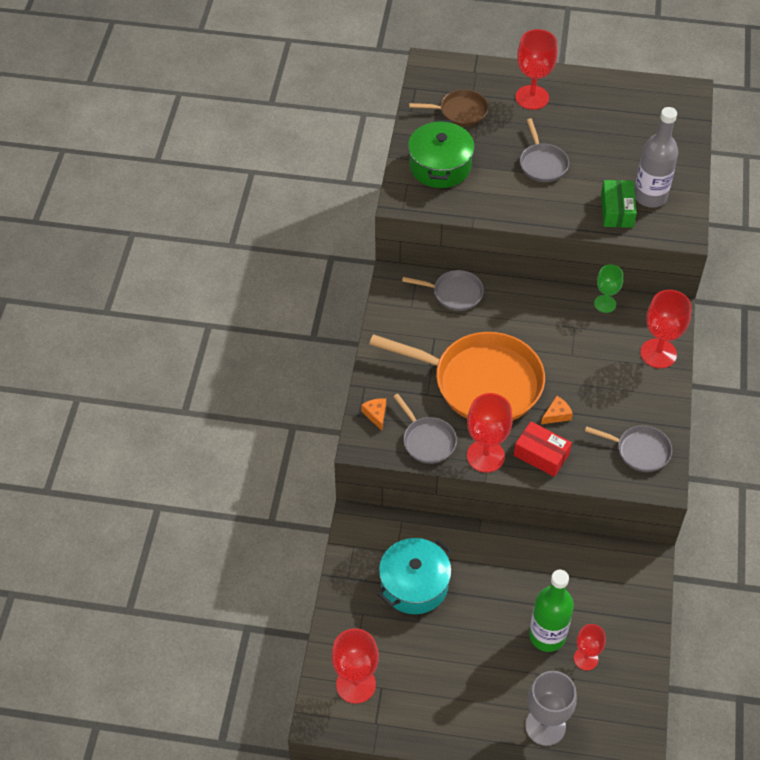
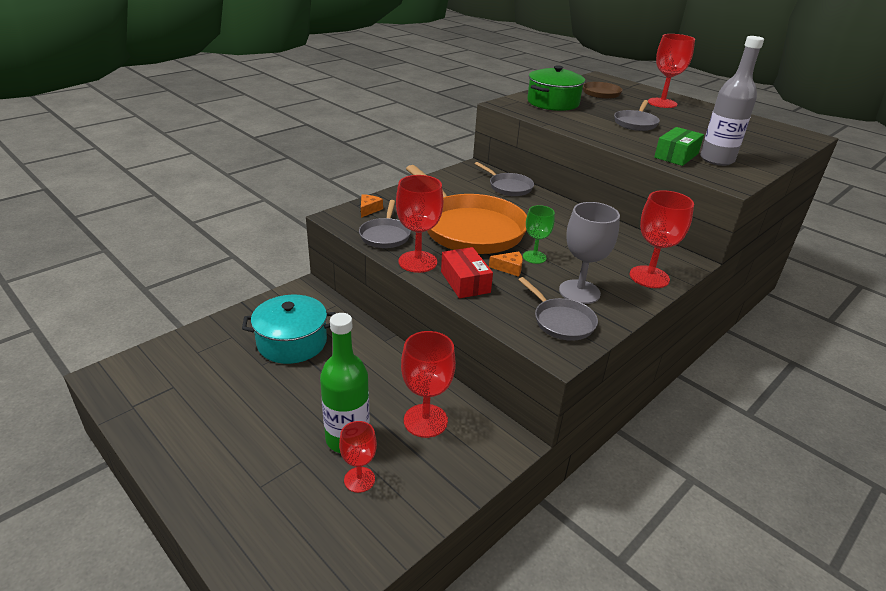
camera: 35 degrees right, 20 degrees down
red goblet [331,628,379,704] -> red goblet moved to [401,331,456,438]
grey goblet [525,671,577,746] -> grey goblet moved to [559,202,620,304]
green goblet [594,264,623,313] -> green goblet moved to [523,205,555,264]

